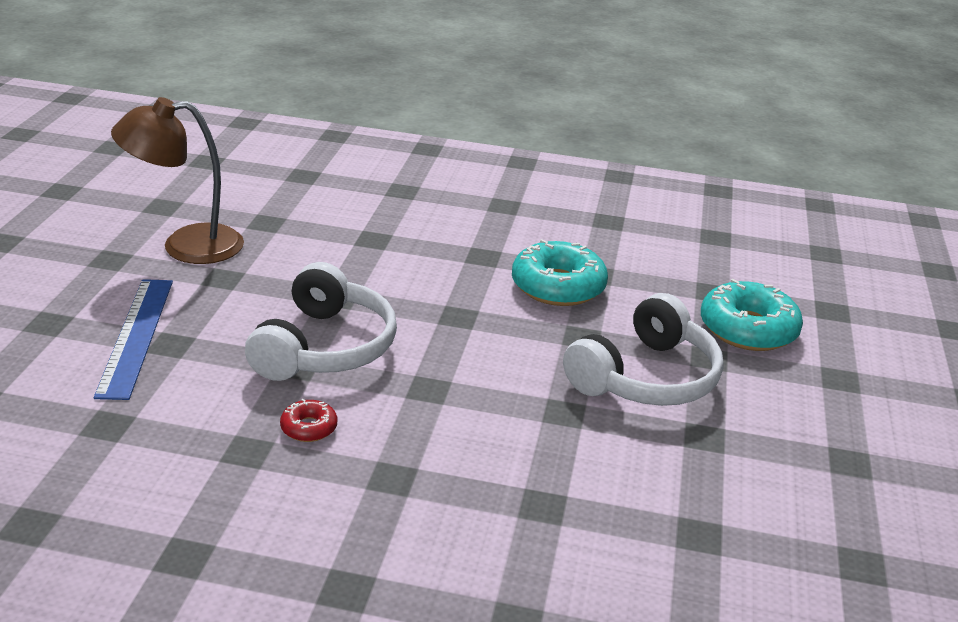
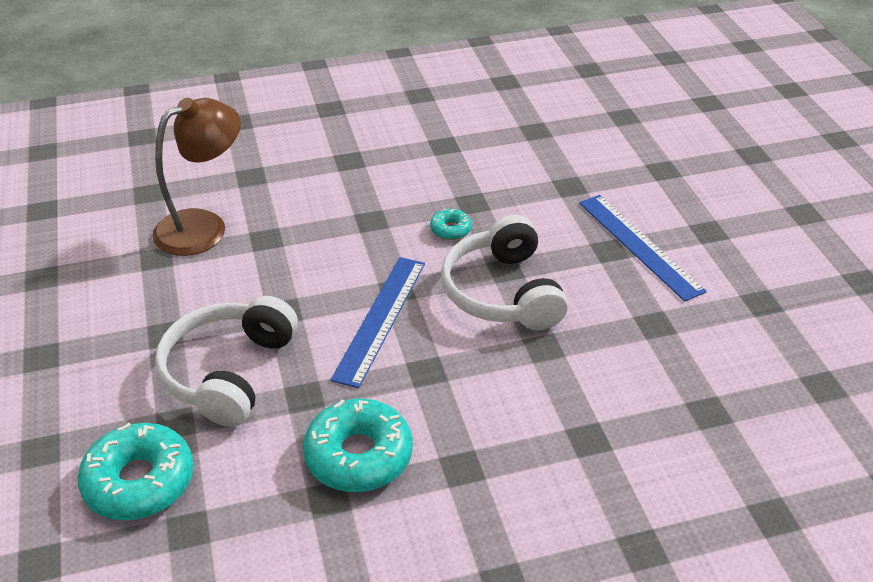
camera: 155 degrees right, 10 degrees up
brown lamp [111,97,244,264] -> brown lamp moved to [152,98,241,256]
red donut [280,399,337,442] -> turquoise donut [430,208,472,240]
none -> blue ruler [330,257,425,388]

